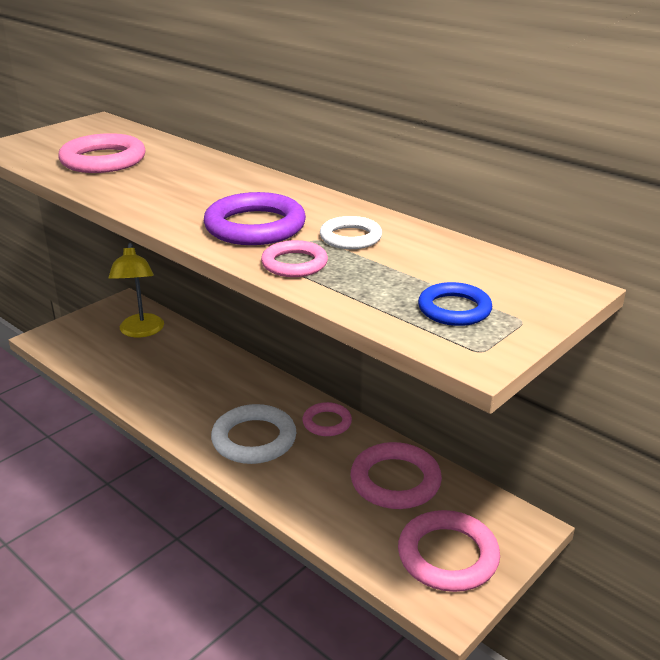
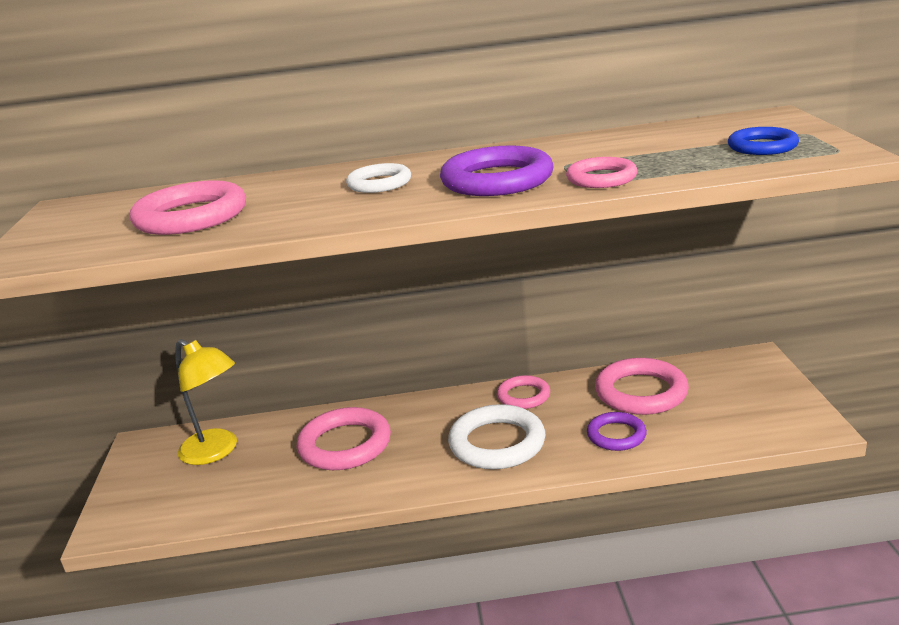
camera: 45 degrees left, 5 degrees down
white ring [320,216,382,249] -> white ring moved to [346,163,411,193]
pink ring [398,510,500,592] -> pink ring moved to [296,407,391,470]
none -> purple ring [587,412,647,451]

